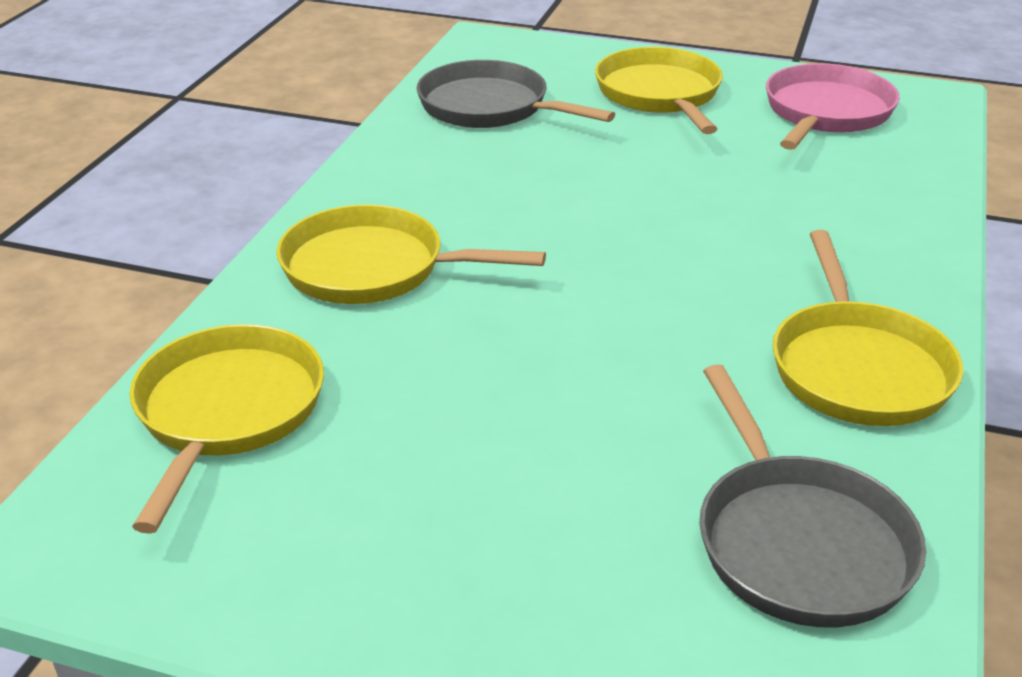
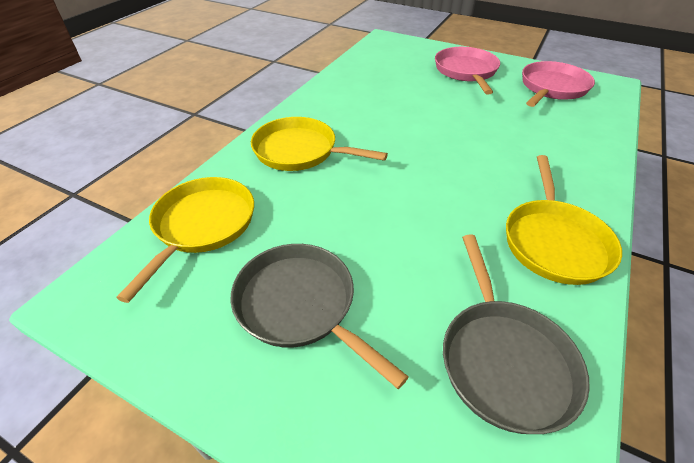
camera: 10 degrees right, 10 degrees up
grey pan [417,60,615,128] -> grey pan moved to [231,244,409,389]
yellow pan [595,47,723,134] -> pink pan [435,47,500,94]

